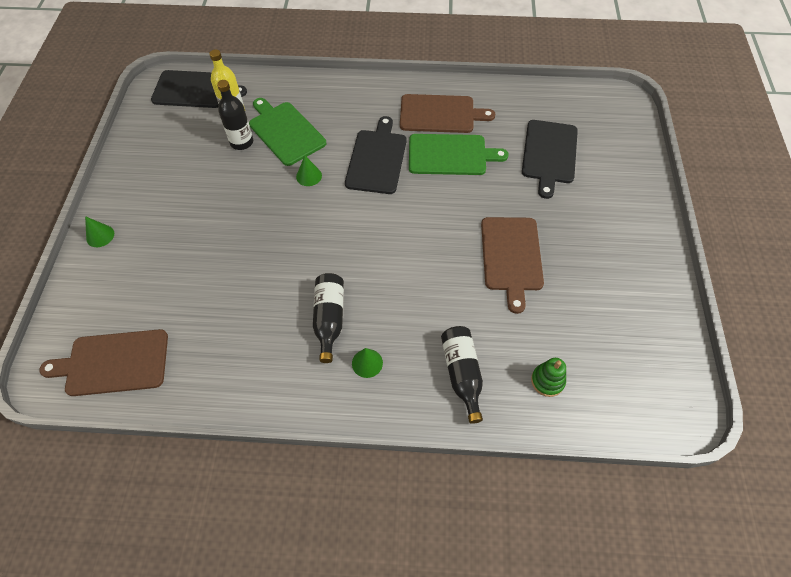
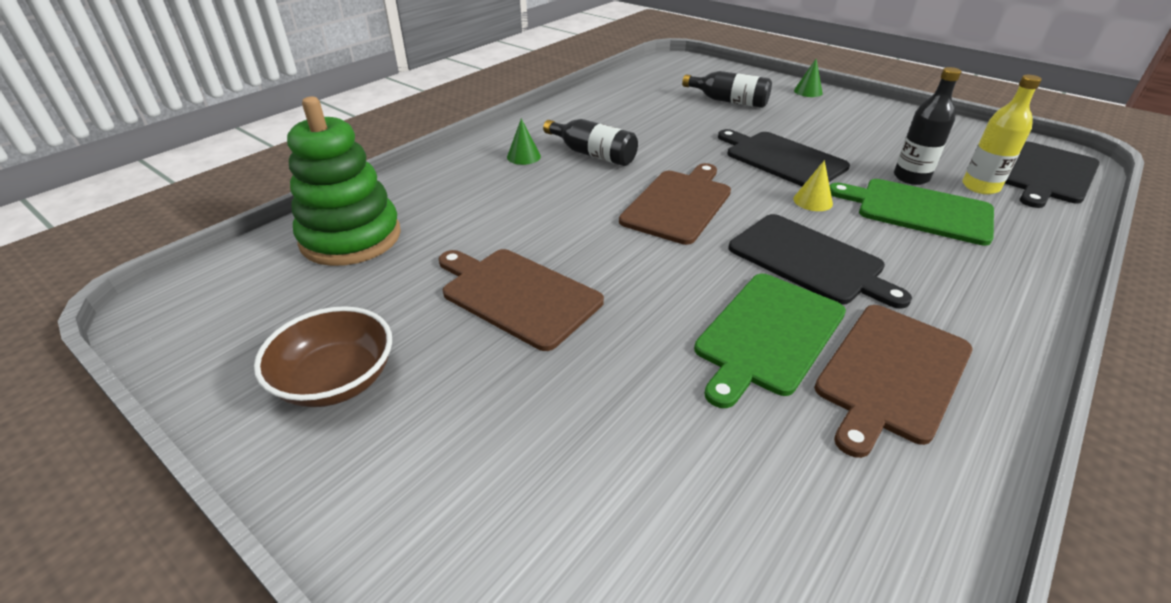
camera: 125 degrees right, 20 degrees down
brown cutting board [39,329,168,396] -> brown cutting board moved to [619,163,731,245]
green cutting board [249,98,326,166] -> green cutting board turned 150 degrees counterclockwise [830,179,994,246]
green cone [296,156,322,186] -> yellow cone [793,160,833,211]
black bottle [441,326,483,424] -> black bottle moved to [682,71,772,108]
black cutting board [522,120,578,199] -> black cutting board moved to [718,129,850,186]
green stacking toy [531,358,566,397] -> green stacking toy [287,97,401,266], size x2.24
none -> brown bowl [254,306,392,407]

